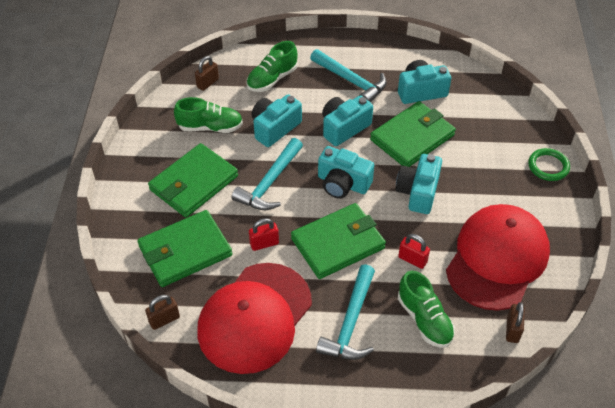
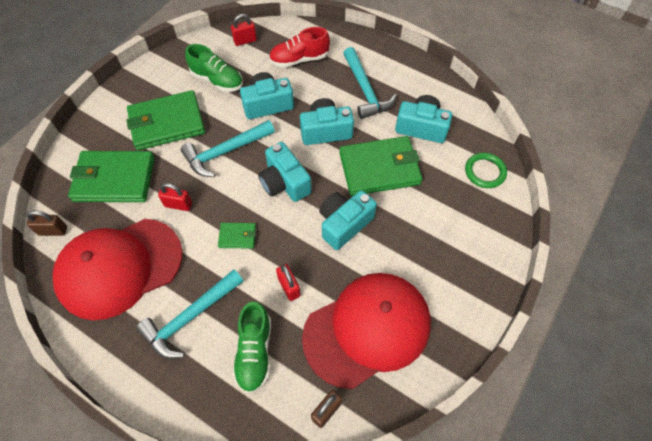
camera: 30 degrees right, 10 degrees up
brown padlock [195,56,219,91] -> red padlock [231,14,257,46]
green shoe [246,41,298,92] -> red shoe [269,27,330,68]
green wallet [291,203,386,279] -> green wallet [218,223,256,249], size x0.45
green ring [528,148,570,181] -> green ring moved to [465,152,507,188]

